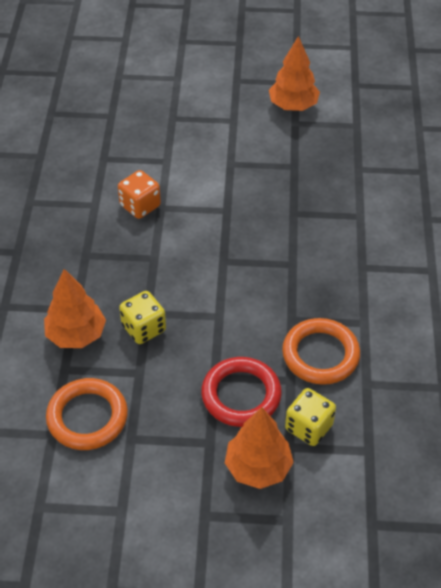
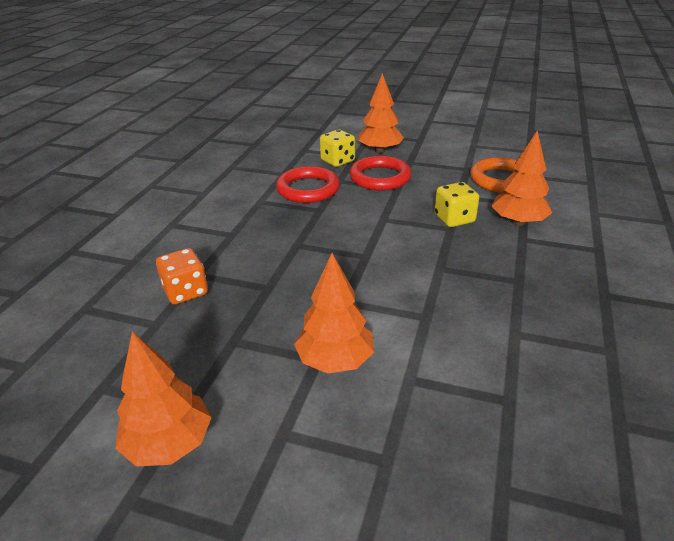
camera: 165 degrees left, 15 degrees down
orange dice [118,170,161,219] -> orange dice moved to [156,248,208,304]
orange ring [282,318,360,385] -> red ring [276,166,340,203]
none -> orange tree [294,253,374,374]

